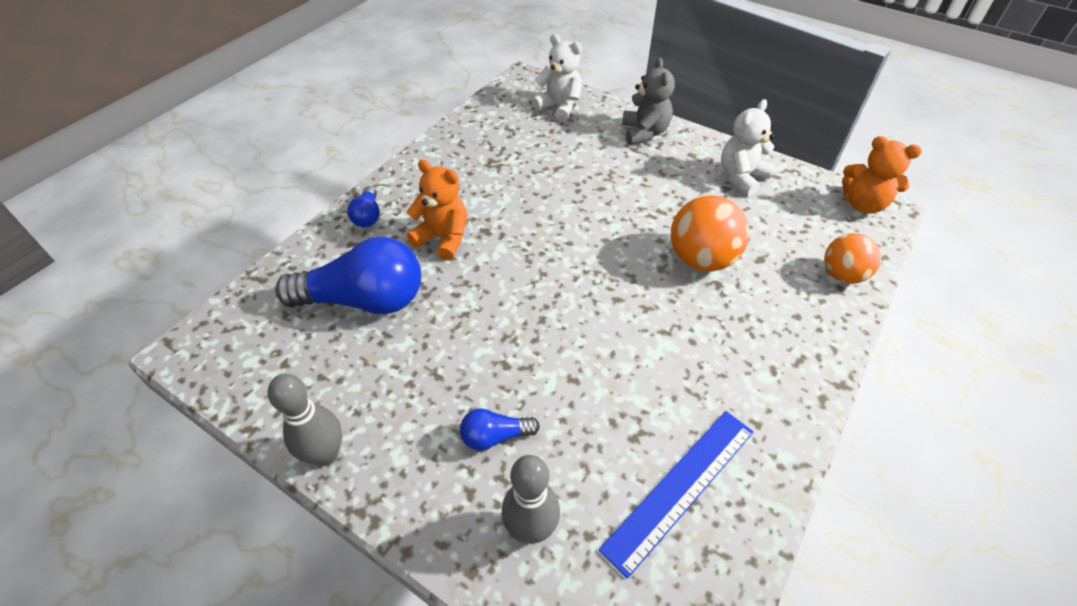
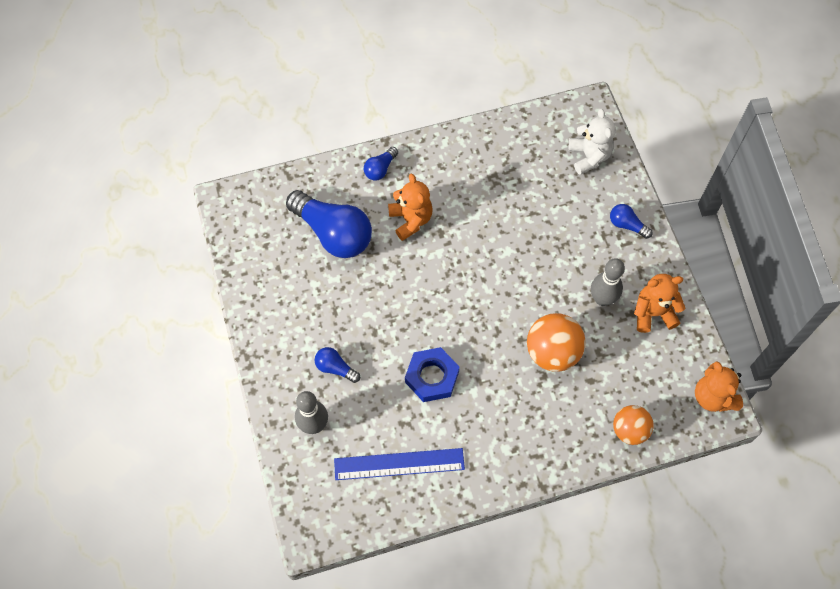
camera: 40 degrees right, 15 degrees up
grey bowling pin [268,374,342,466] -> grey bowling pin moved to [591,258,625,306]
grey teddy bear [622,57,675,145] -> blue light bulb [610,204,653,239]
white teddy bear [721,99,775,196] -> orange teddy bear [634,274,685,333]
none -> blue nut [405,347,460,402]

